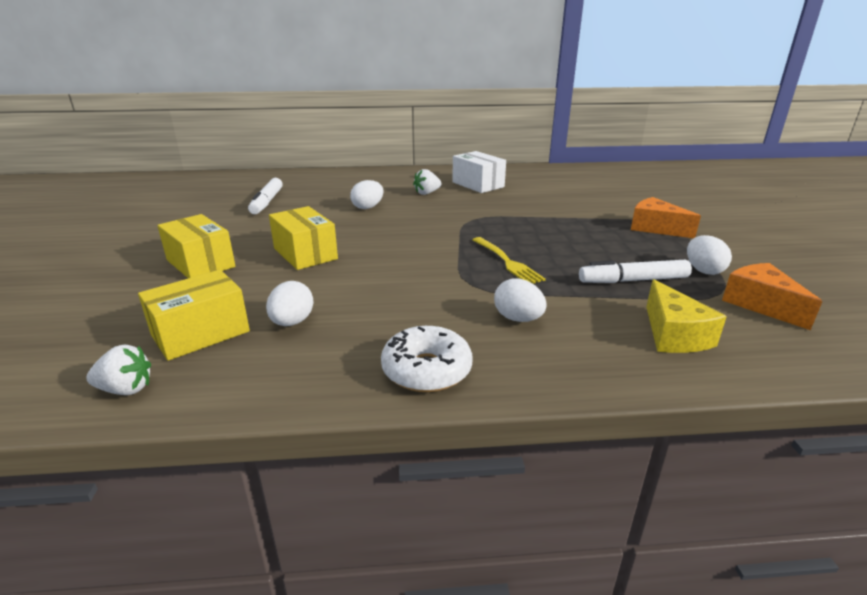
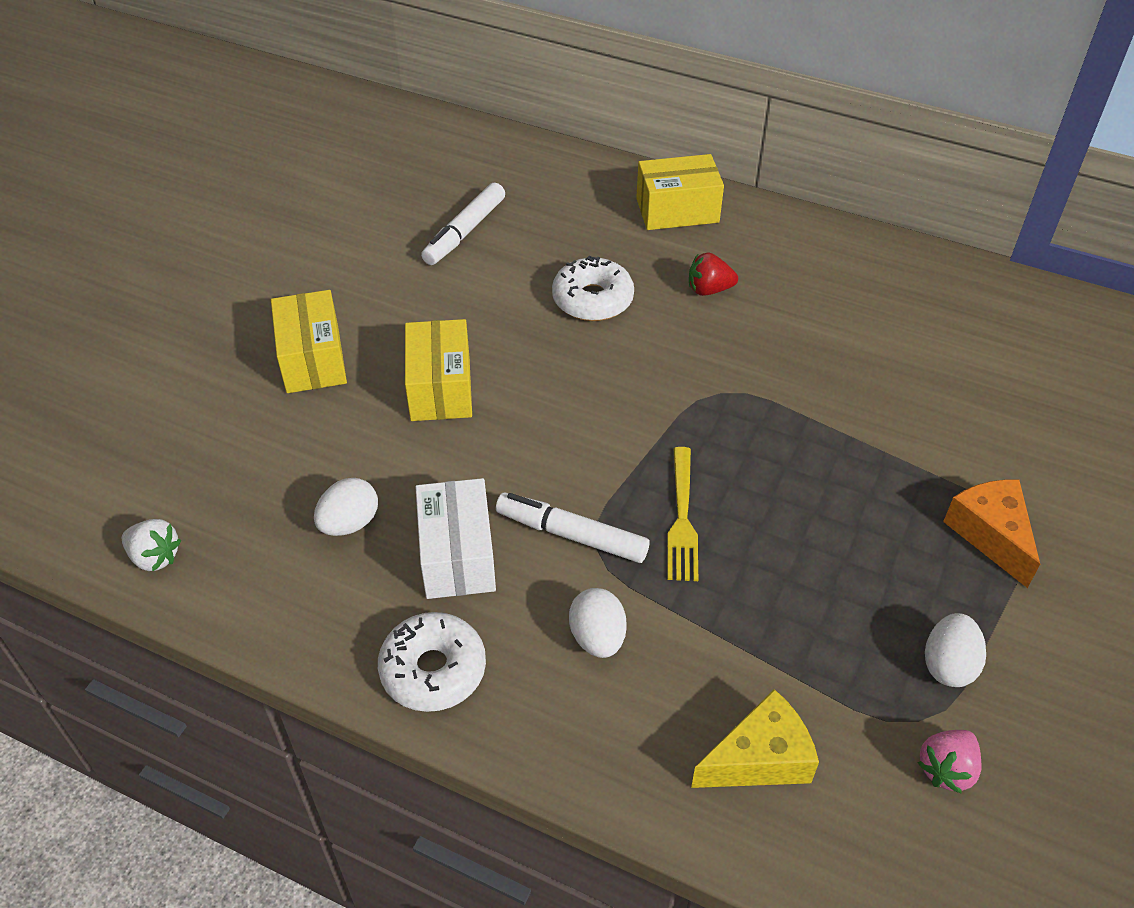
camera: 30 degrees right, 20 degrees up
yellow box [138,270,250,361] -> yellow box moved to [636,154,724,230]
white egg [350,180,383,209] -> white donut [552,255,634,321]
white strawberry [413,169,441,195] -> red strawberry [689,252,738,296]
white box [452,151,506,193] -> white box moved to [415,478,496,599]
white marker [579,260,692,283] -> white marker moved to [496,492,650,563]
yellow cheese [646,279,727,353] -> yellow cheese turned 135 degrees counterclockwise [691,689,819,788]
orange cheese [722,263,823,330] -> pink strawberry [917,730,982,794]

